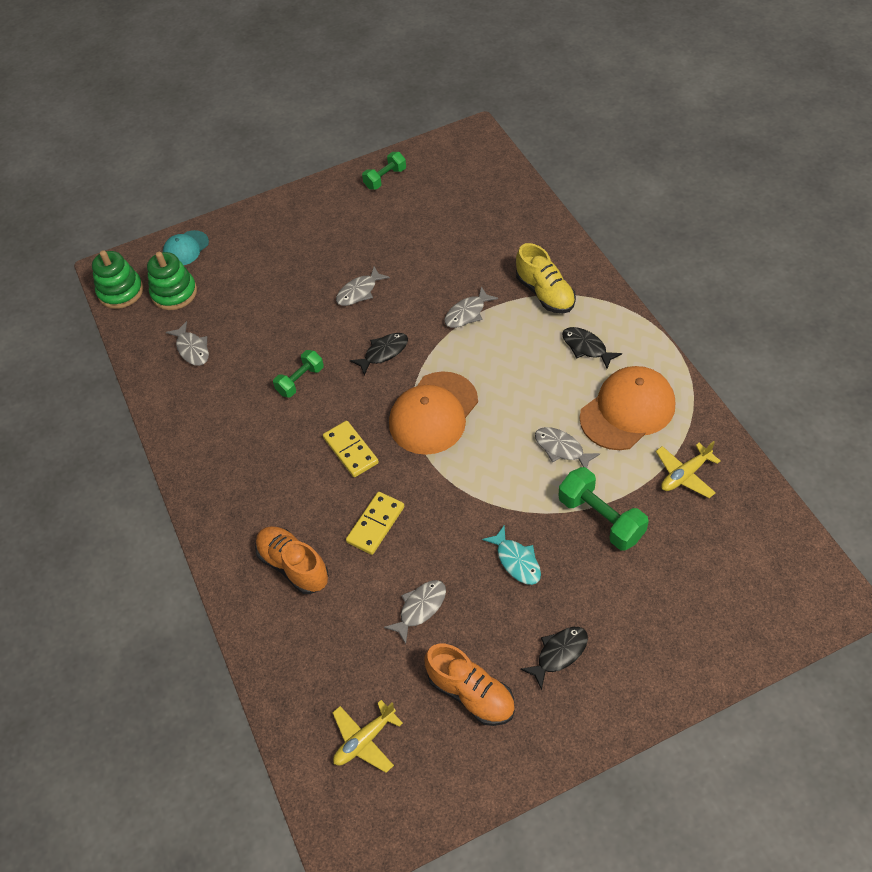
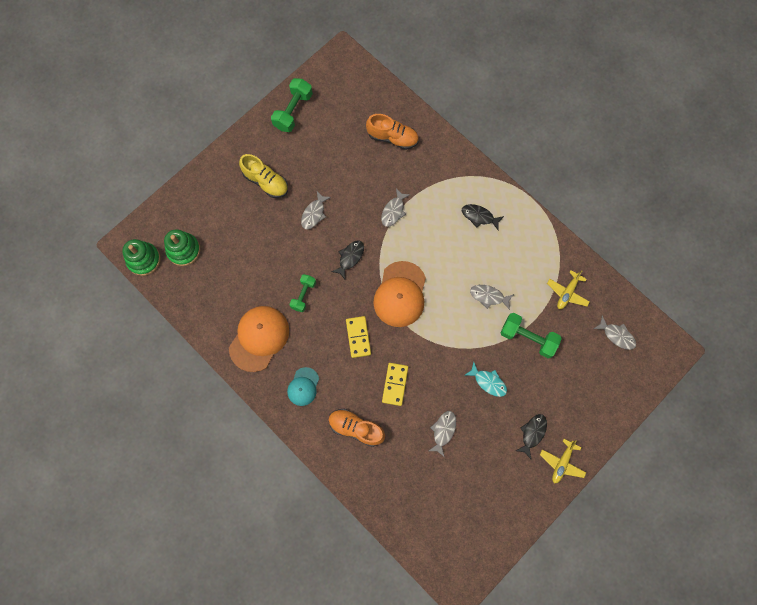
camera: 25 degrees left, 20 degrees up
turquoise cap [163,230,209,265] -> turquoise cap moved to [287,367,319,406]
grey fish [166,321,209,366] -> grey fish moved to [594,315,636,350]
yellow domino [323,421,379,477] -> yellow domino turned 45 degrees clockwise [346,316,371,358]
yellow plane [332,700,403,773] -> yellow plane moved to [540,439,587,483]
green dumbbell [362,152,406,190] -> green dumbbell [271,78,313,132], size x1.54
orange shoe [424,644,515,726] -> orange shoe moved to [366,114,419,150]
yellow shoe [516,243,576,313] -> yellow shoe moved to [239,154,288,198]
orange cap [579,366,675,450] -> orange cap moved to [229,306,289,372]

